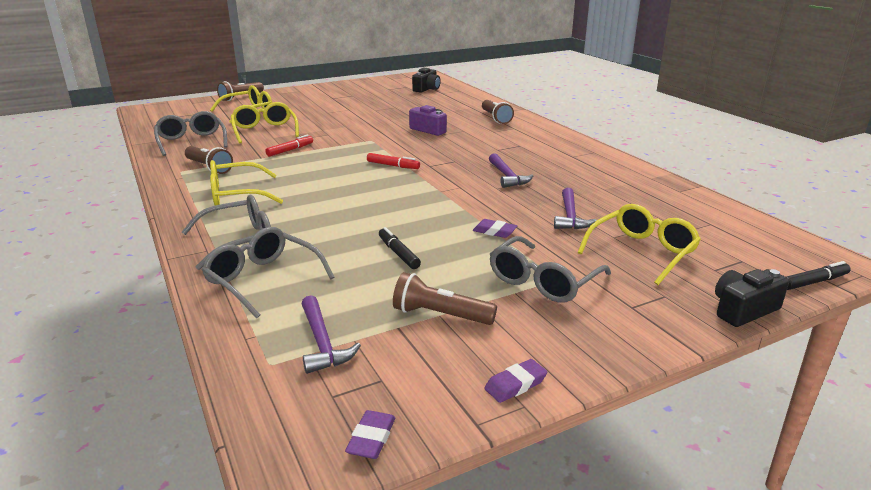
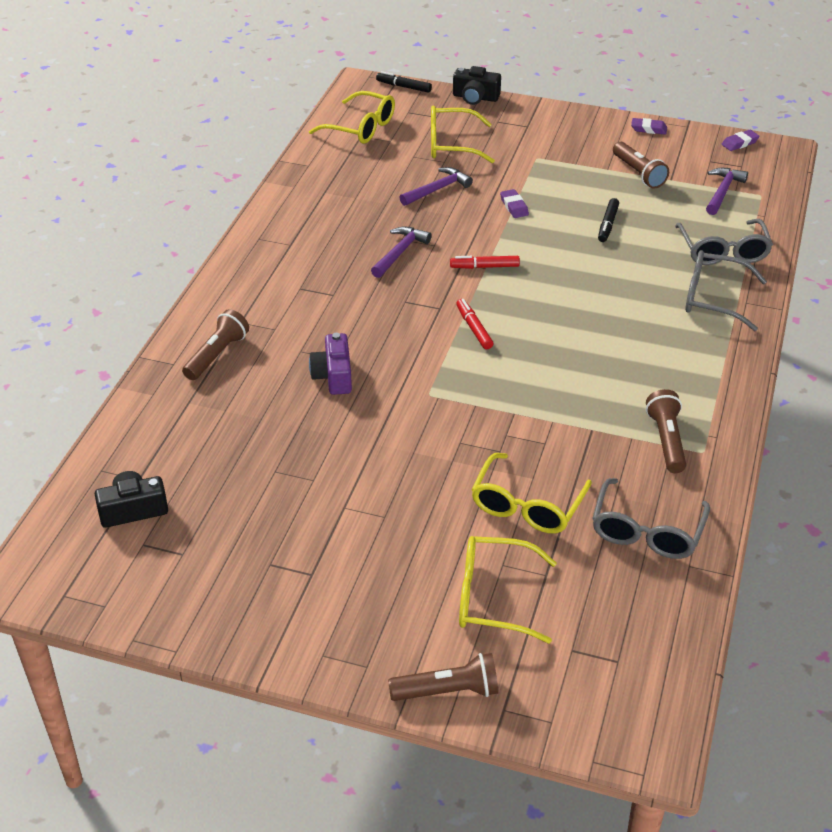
camera: 135 degrees left, 15 degrees up
yellow glasses [210,160,283,206] -> yellow glasses moved to [309,91,395,144]
red marker [265,135,313,156] -> red marker moved to [450,256,520,269]
grey glasses [490,236,611,303] -> none

